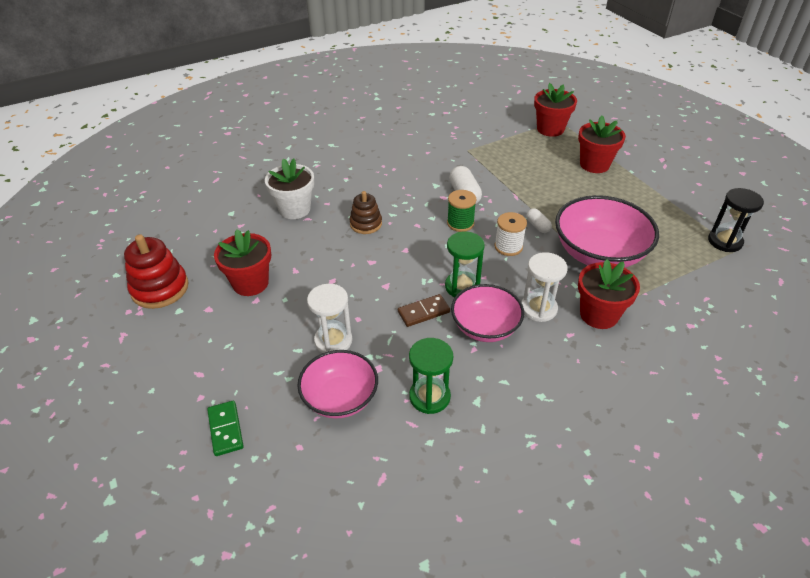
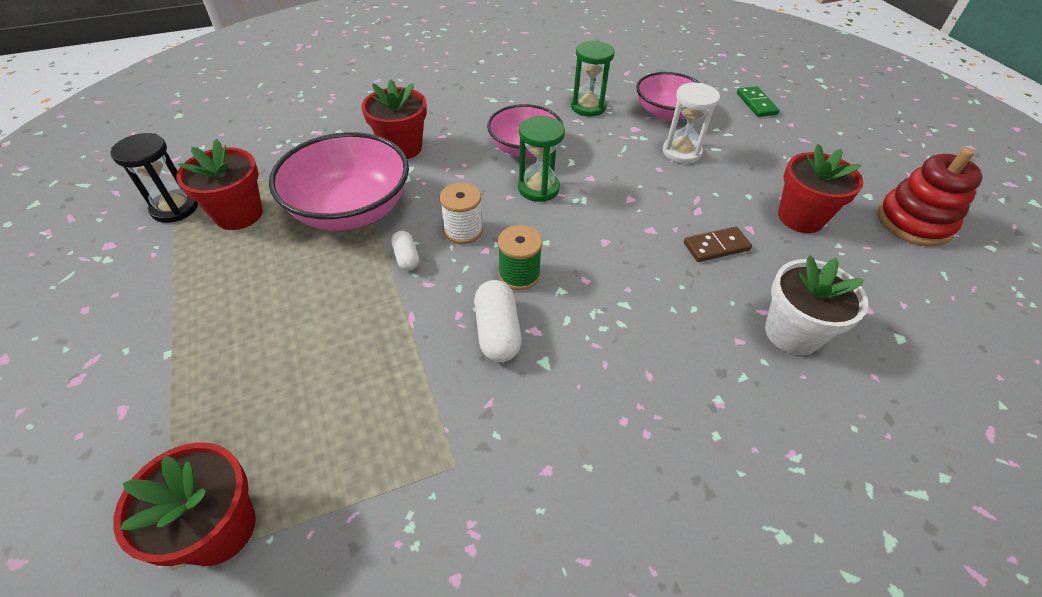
camera: 175 degrees left, 5 degrees up
brown stacking toy [350,191,382,234] -> none
brown domino [398,294,450,327] -> brown domino moved to [684,226,752,262]
white hourglass [521,252,568,322] -> none
red flower pot [578,115,626,173] -> red flower pot moved to [176,139,263,230]

